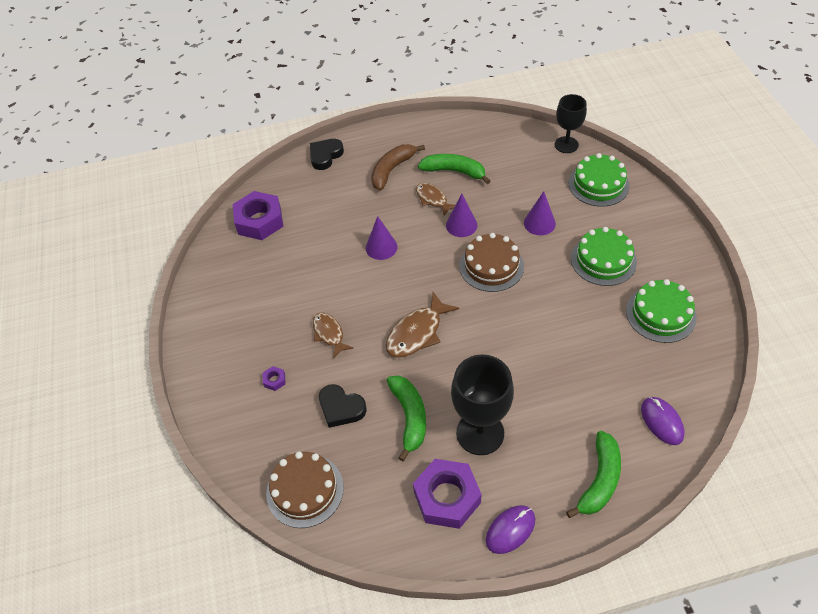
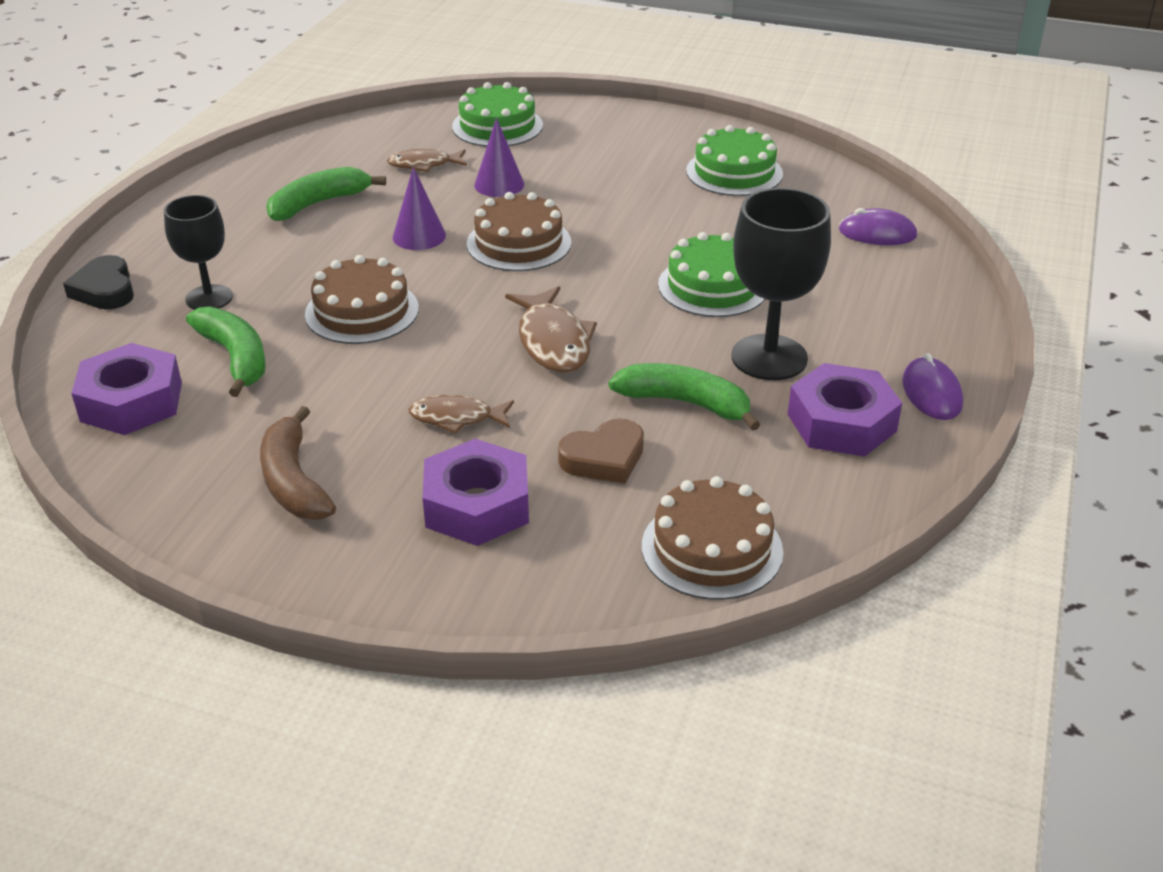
camera: 60 degrees left, 15 degrees down
purple nut [263,366,286,391] -> purple nut [423,439,529,546], size x2.49
black heart [319,384,367,428] -> brown heart [558,418,644,483]
purple cone [366,216,398,260] -> brown cake [305,255,419,344]
brown banana [371,144,425,191] -> brown banana moved to [260,406,336,520]
brown fish [416,183,455,216] -> brown fish moved to [387,149,467,172]
black goblet [555,94,587,153] -> black goblet moved to [164,195,233,310]
green banana [566,431,621,518] -> green banana moved to [186,306,266,397]
green cake [571,227,637,286] -> green cake moved to [658,232,765,317]

